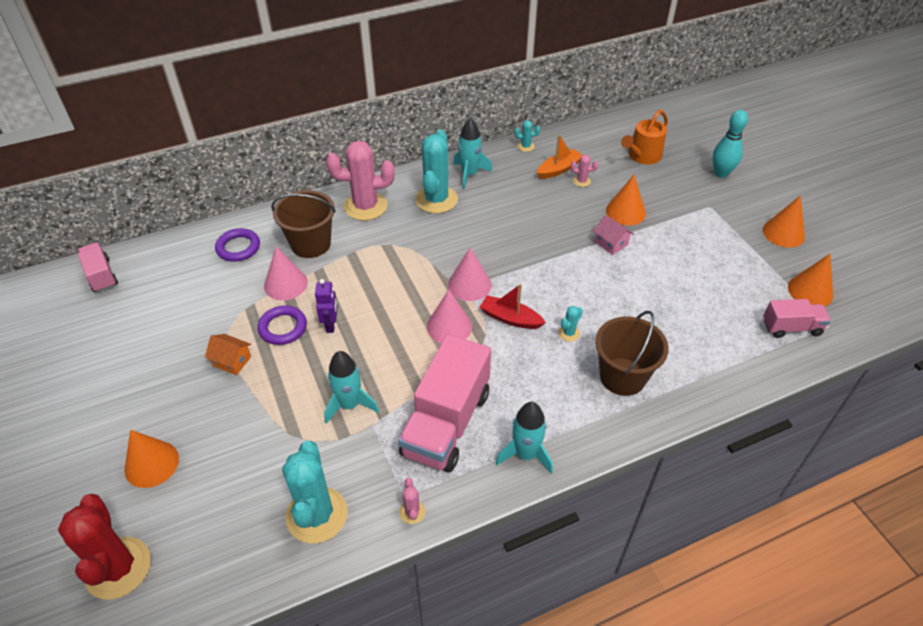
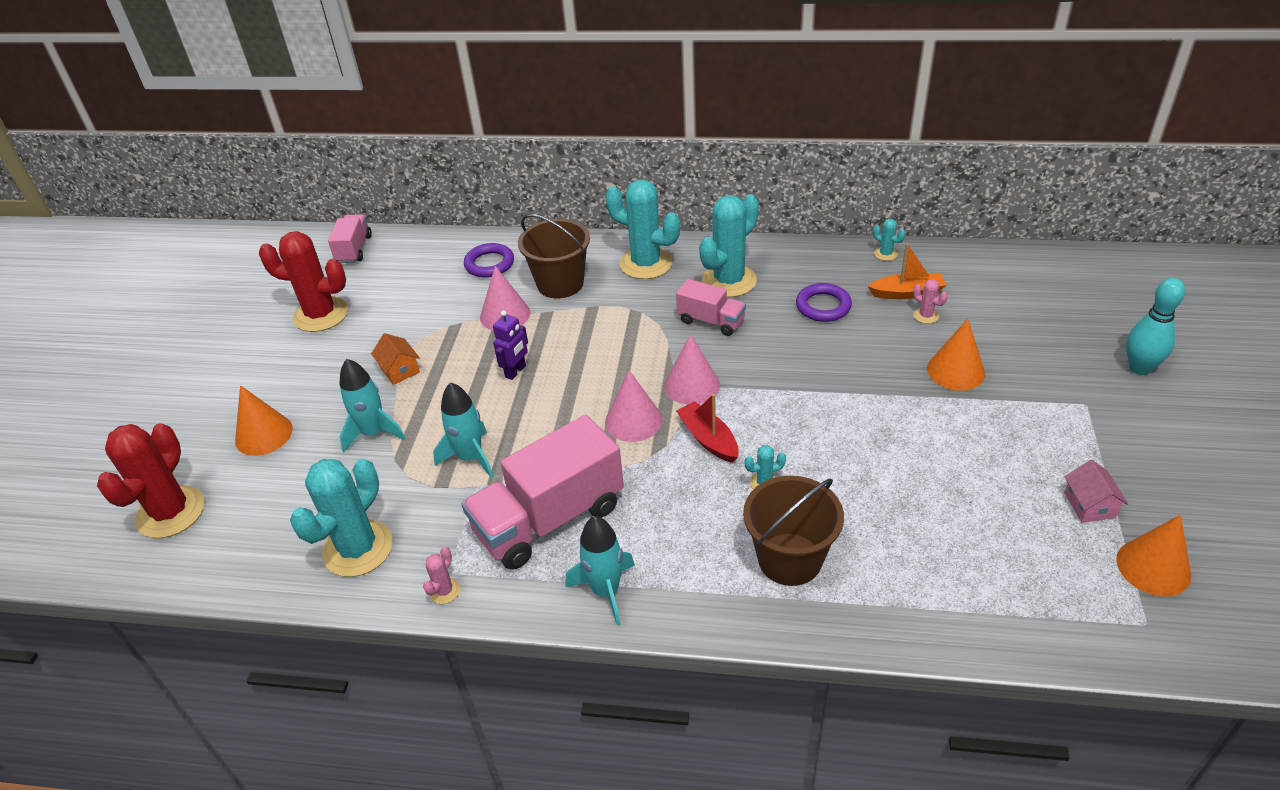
camera: 35 degrees right, 5 degrees down
purple ring [258,305,307,345] -> purple ring moved to [796,283,852,322]
pink cactus [326,140,394,221] -> turquoise cactus [605,180,680,279]
turquoise rocket [453,118,492,189] -> turquoise rocket moved to [340,359,406,452]
pink house [593,215,634,255] -> pink house moved to [1064,460,1128,523]
orange watering can [621,110,668,164] -> none
orange cone [763,195,805,248] -> none
pink truck [763,299,831,338] -> pink truck moved to [676,279,746,336]
none -> red cactus [259,231,348,332]

